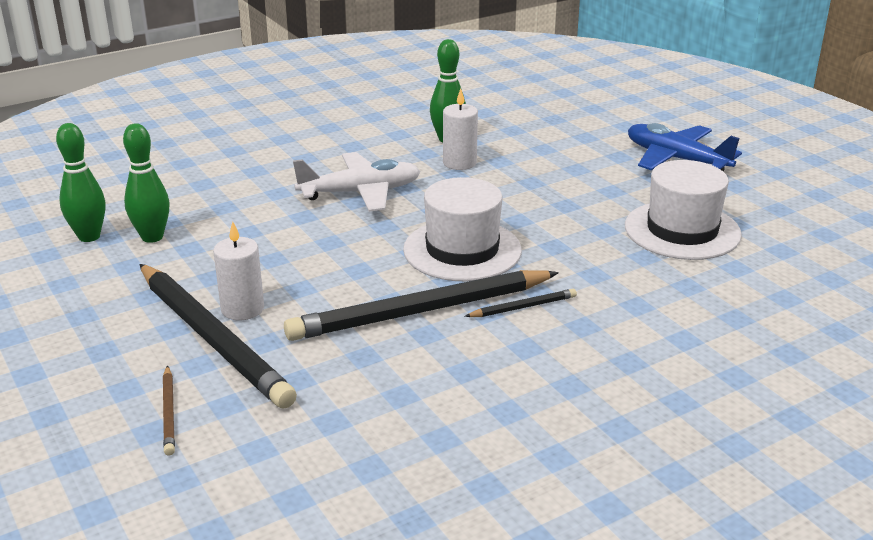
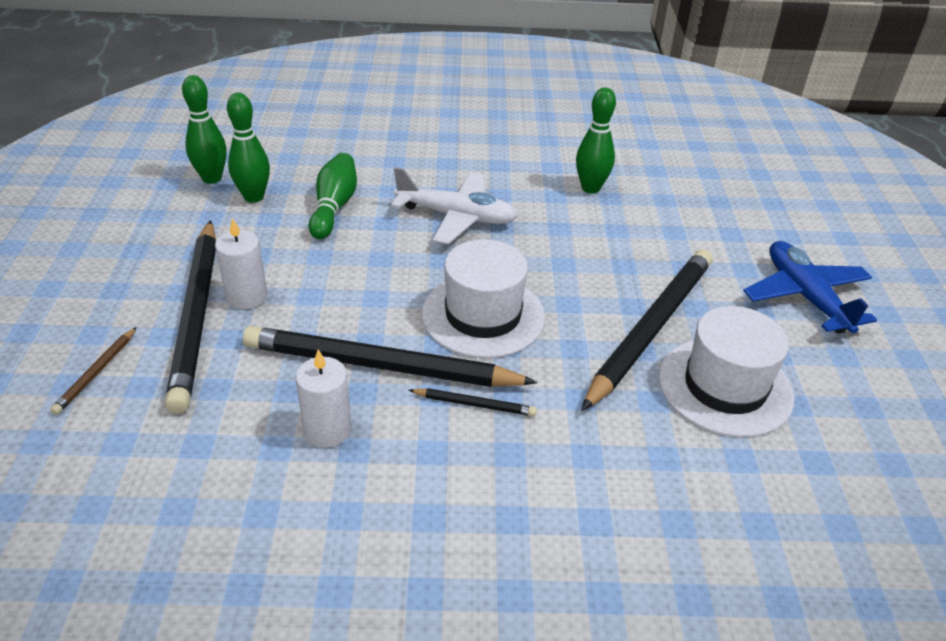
camera: 30 degrees right, 10 degrees up
white candle [443,89,478,170] -> white candle moved to [296,349,352,447]
none -> green bowling pin [309,153,357,239]
none -> black pencil [581,249,713,411]

